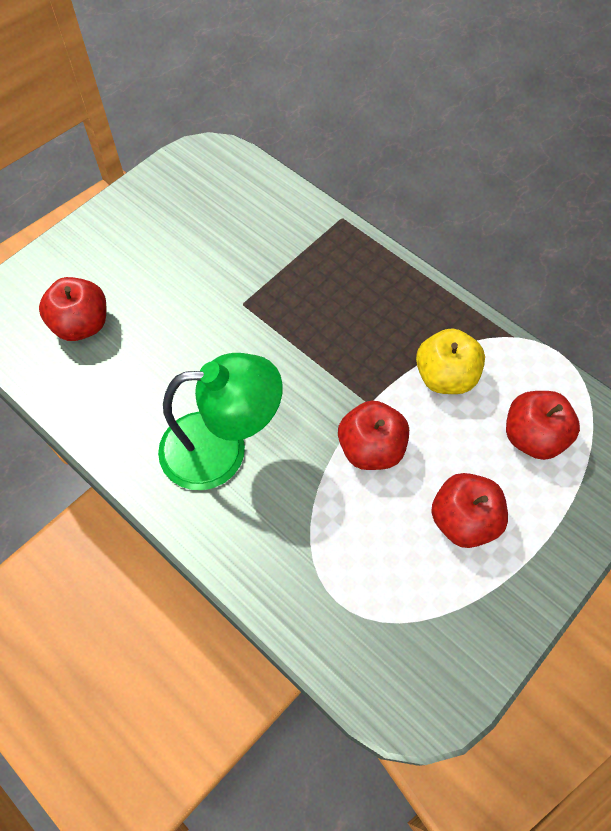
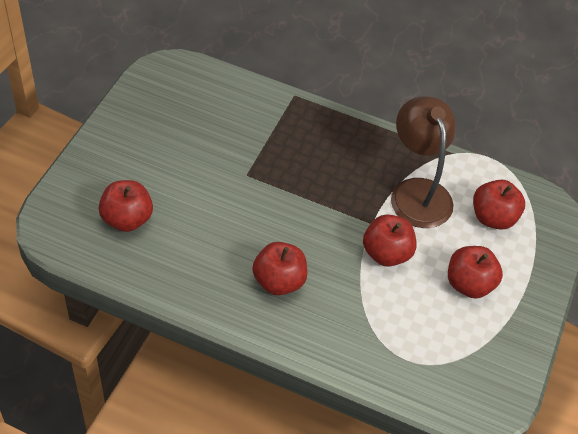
camera: 25 degrees left, 10 degrees down
green lamp [158,353,283,490] -> red apple [252,242,307,295]
yellow apple [416,328,485,394] -> brown lamp [391,96,456,228]

